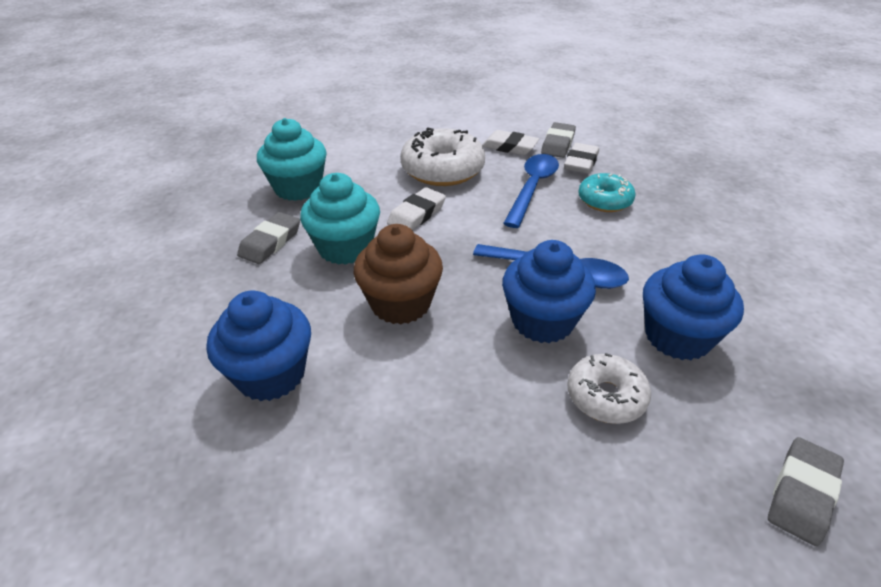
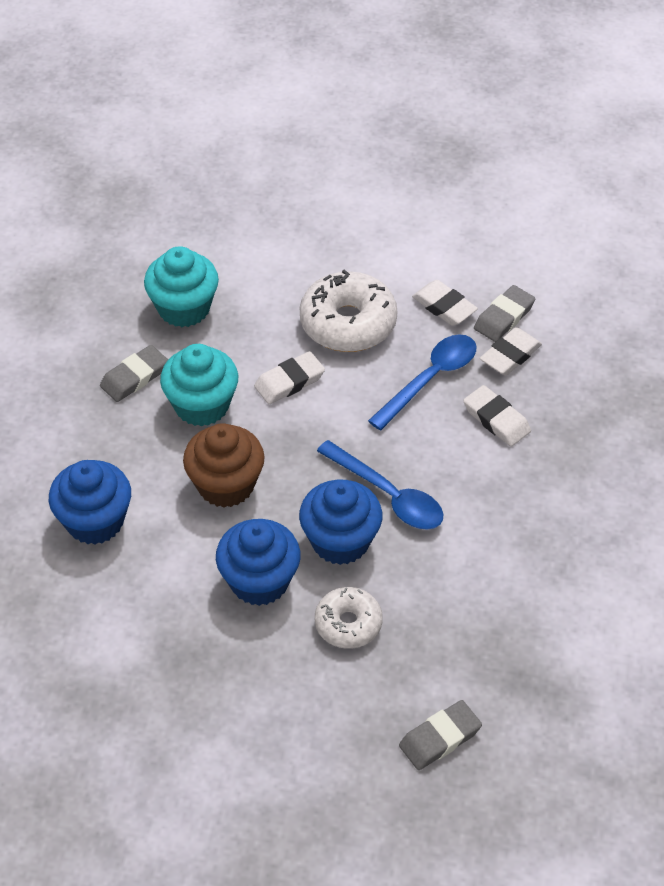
camera: 20 degrees right, 10 degrees up
turquoise donut [578,173,635,212] -> white eraser [463,385,531,446]
blue cupcake [643,254,744,360] -> blue cupcake moved to [216,519,300,606]

